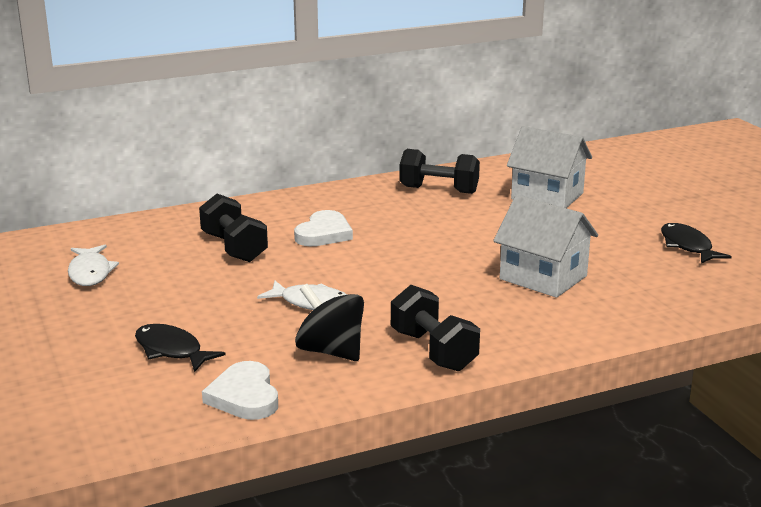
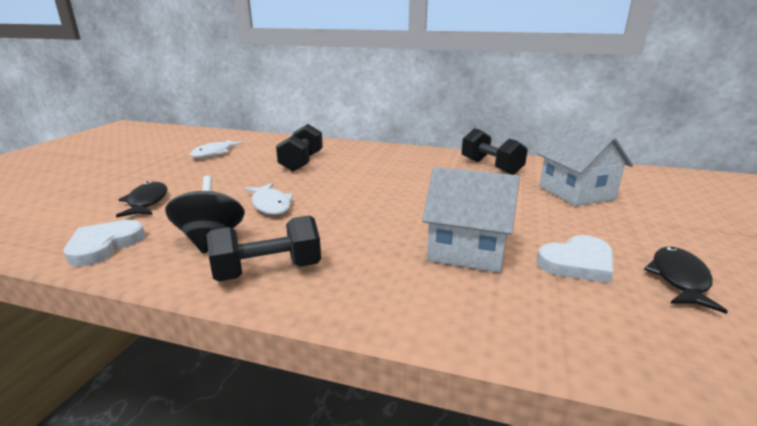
camera: 40 degrees right, 0 degrees up
white heart [294,210,353,247] -> white heart moved to [537,235,614,283]
black dumbbell [391,285,480,371] -> black dumbbell turned 60 degrees clockwise [207,215,321,282]
white house [493,195,598,298] -> white house turned 60 degrees counterclockwise [422,167,520,273]

